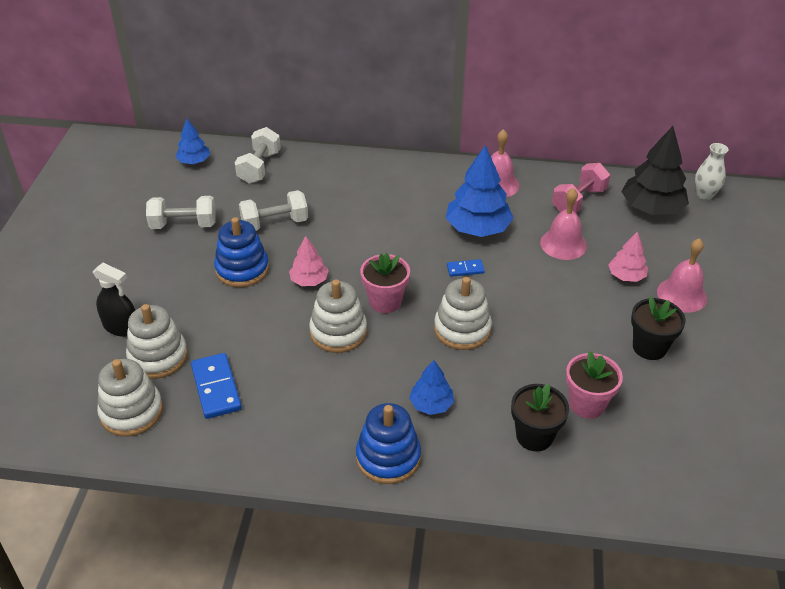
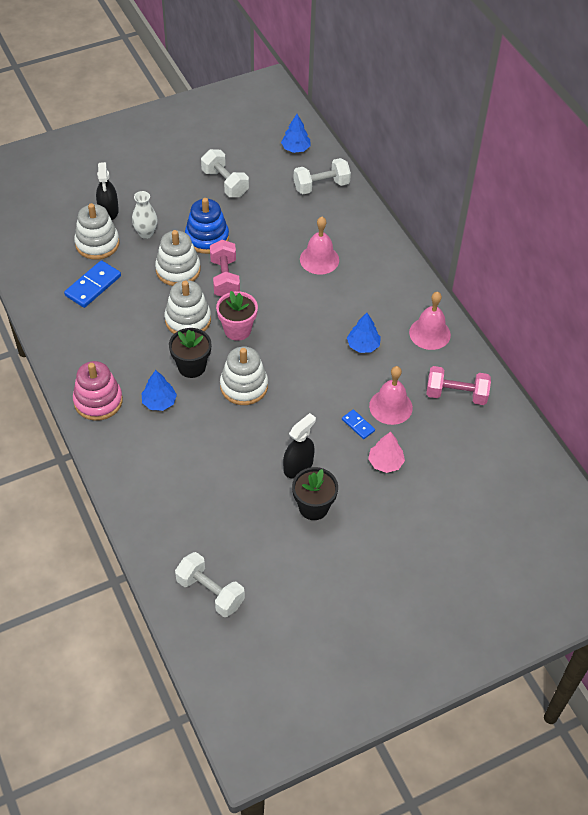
camera: 55 degrees right, 10 degrees up
white stacking toy [97,359,163,437] -> white stacking toy moved to [155,230,201,286]
white dumbbell [239,190,308,231] -> white dumbbell moved to [175,552,245,617]
pink tree [289,236,329,286] -> pink dumbbell [210,240,240,297]
blue stacking toy [356,403,421,484] -> pink stacking toy [73,361,123,421]
blue tree [446,145,514,237] -> blue tree [347,313,381,353], size x0.55
blue domino [447,259,485,277] -> blue domino moved to [342,410,375,439]
black flower pot [511,383,569,451] -> black flower pot moved to [169,328,211,378]
pink flower pot [566,351,623,419] -> none
black tree [622,126,689,215] -> none
pink bell [657,238,707,313] -> pink bell moved to [300,217,339,275]
white vase [695,143,728,200] -> white vase moved to [132,191,157,239]
none -> black spray bottle [283,413,316,478]

